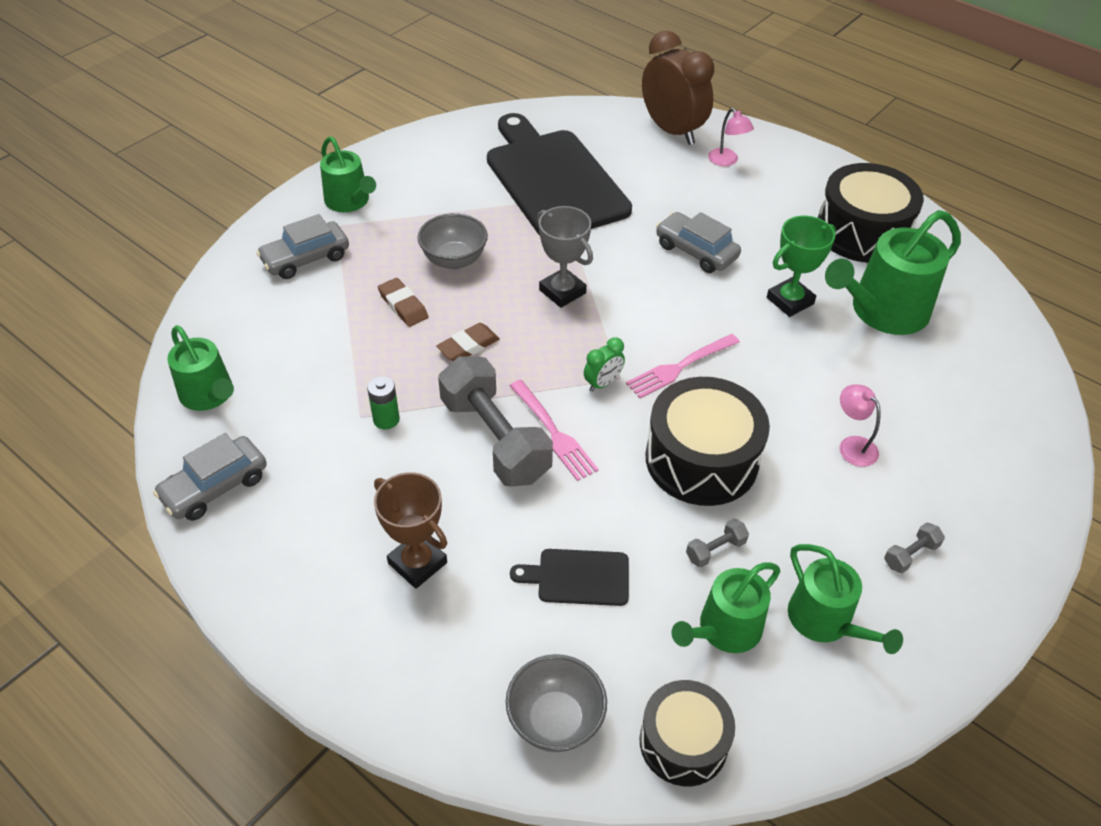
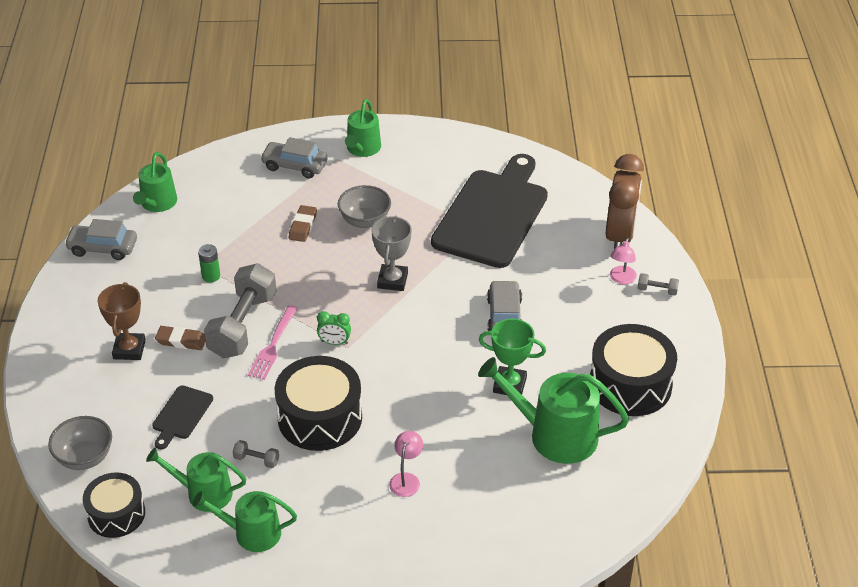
camera: 50 degrees right, 5 degrees down
brown eraser [436,323,500,361] -> brown eraser moved to [155,326,206,350]
black cutting board [510,549,629,606] -> black cutting board turned 120 degrees counterclockwise [152,385,213,450]
pink fork [626,334,740,398] -> none
green watering can [788,544,903,654] -> green watering can turned 75 degrees clockwise [192,491,297,552]
grey dumbbell [884,522,945,573] -> grey dumbbell moved to [638,273,679,296]

